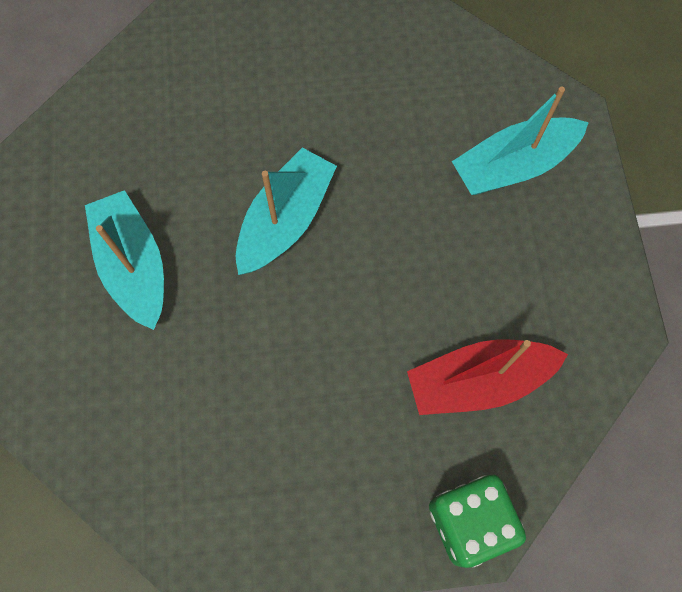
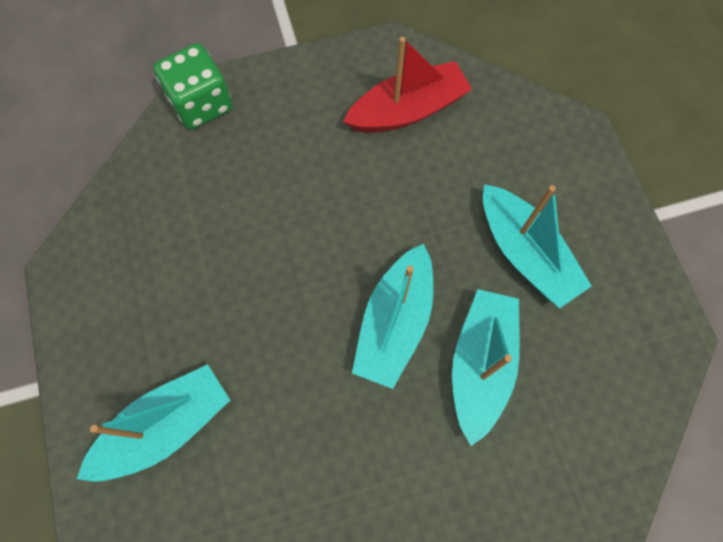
camera: 170 degrees right, 0 degrees up
red boat [407,340,568,415] -> red boat moved to [343,37,472,133]
none -> turquoise boat [452,289,520,446]

